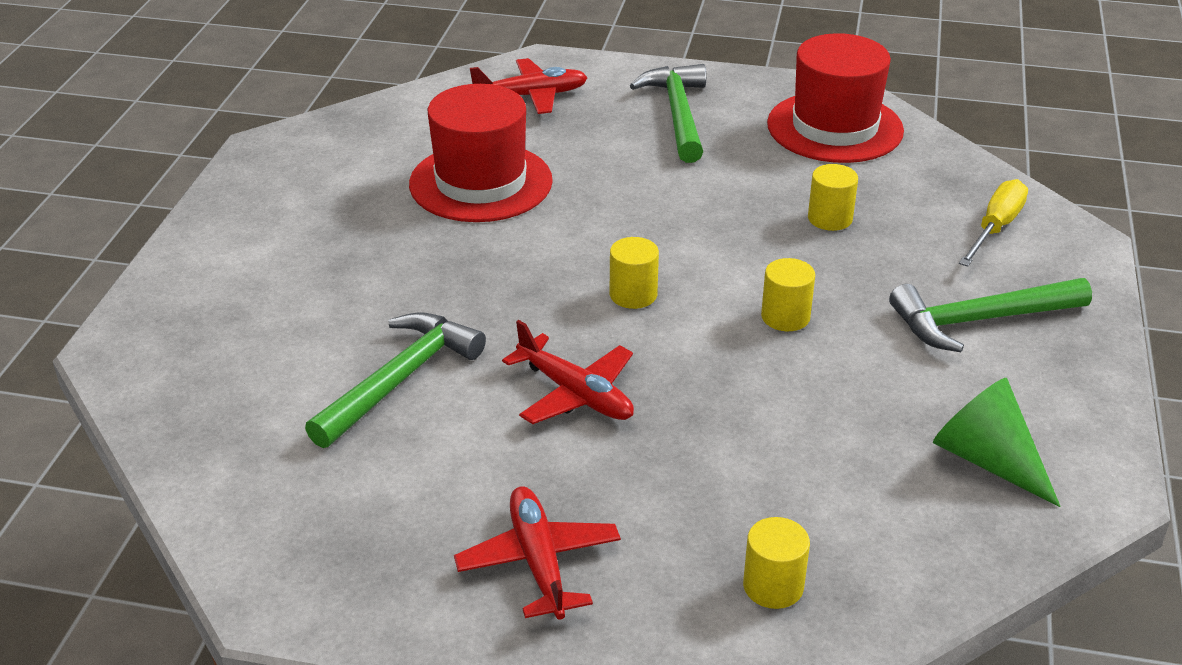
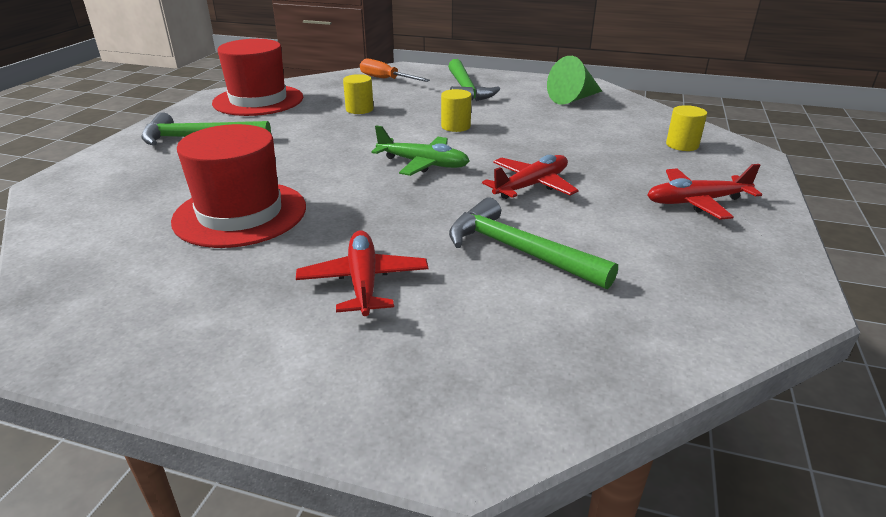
camera: 85 degrees left, 5 degrees down
red plane [470,58,588,114] -> red plane moved to [296,230,428,316]
yellow cylinder [609,237,659,309] -> green plane [371,125,469,176]
yellow screwdriver [959,179,1028,267] -> orange screwdriver [360,58,430,82]

